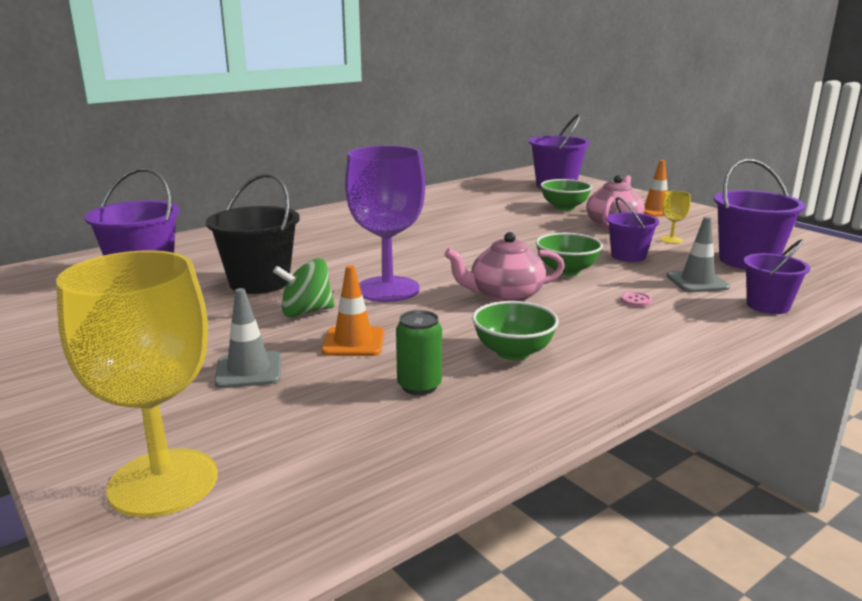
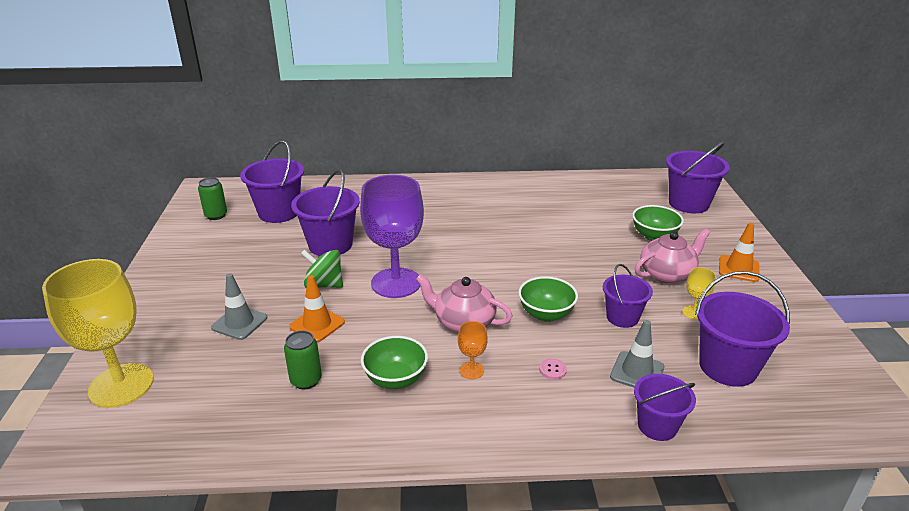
camera: 35 degrees right, 10 degrees up
black bucket [206,173,300,294] -> purple bucket [291,169,360,256]
none -> green can [198,177,227,220]
none -> orange goblet [458,321,488,379]

